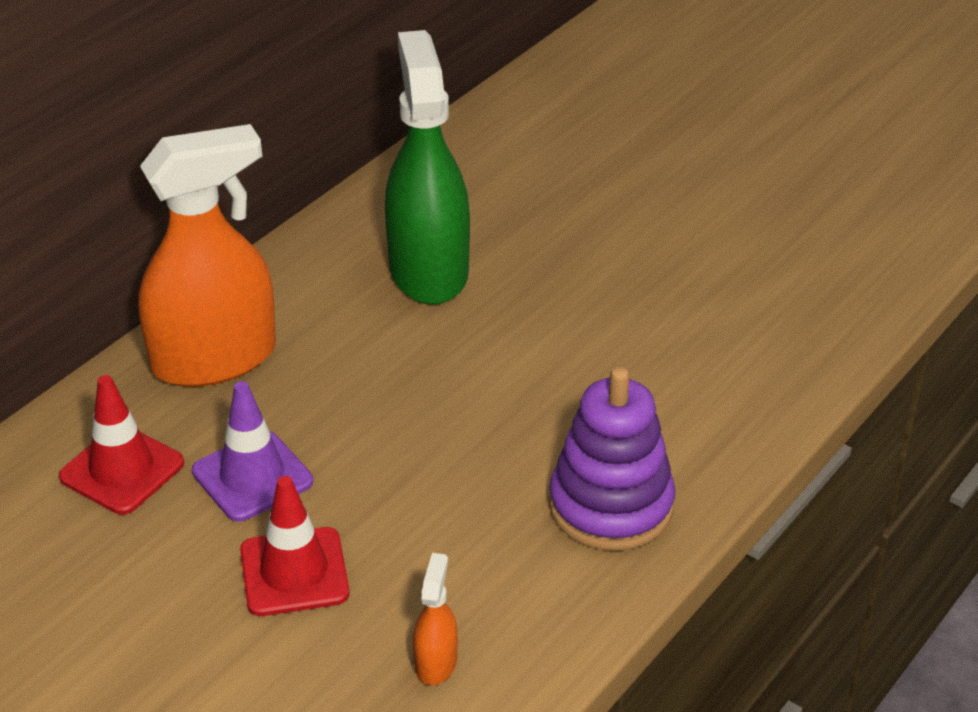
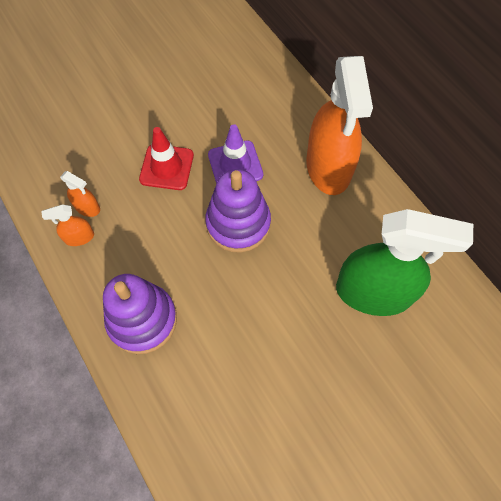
camera: 110 degrees right, 25 degrees up
red traffic cone [59,375,184,515] -> none
none -> orange spray bottle [41,204,94,246]
none -> purple stacking toy [205,169,271,252]

